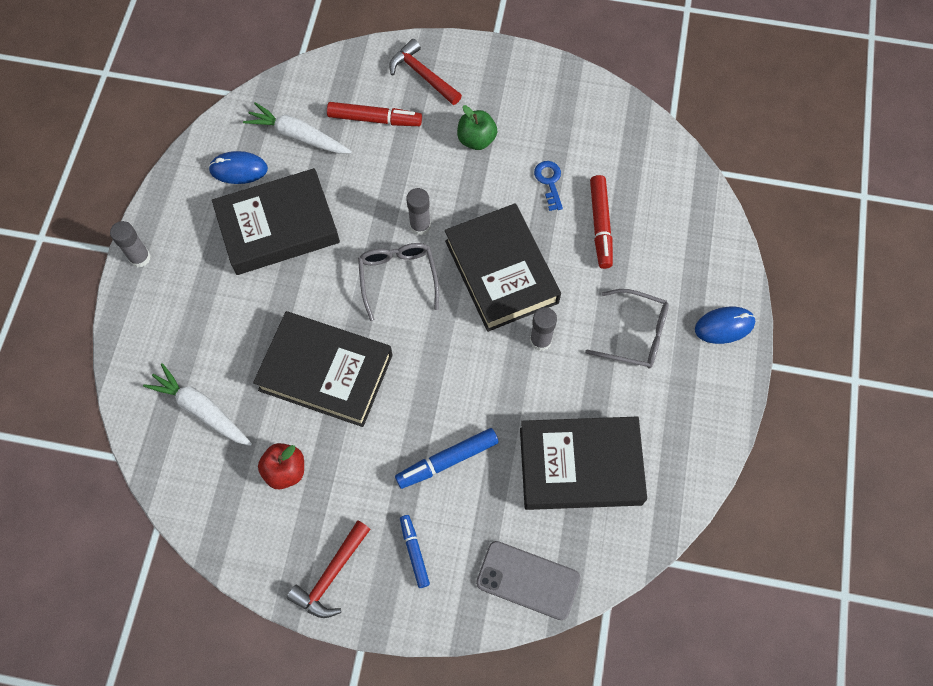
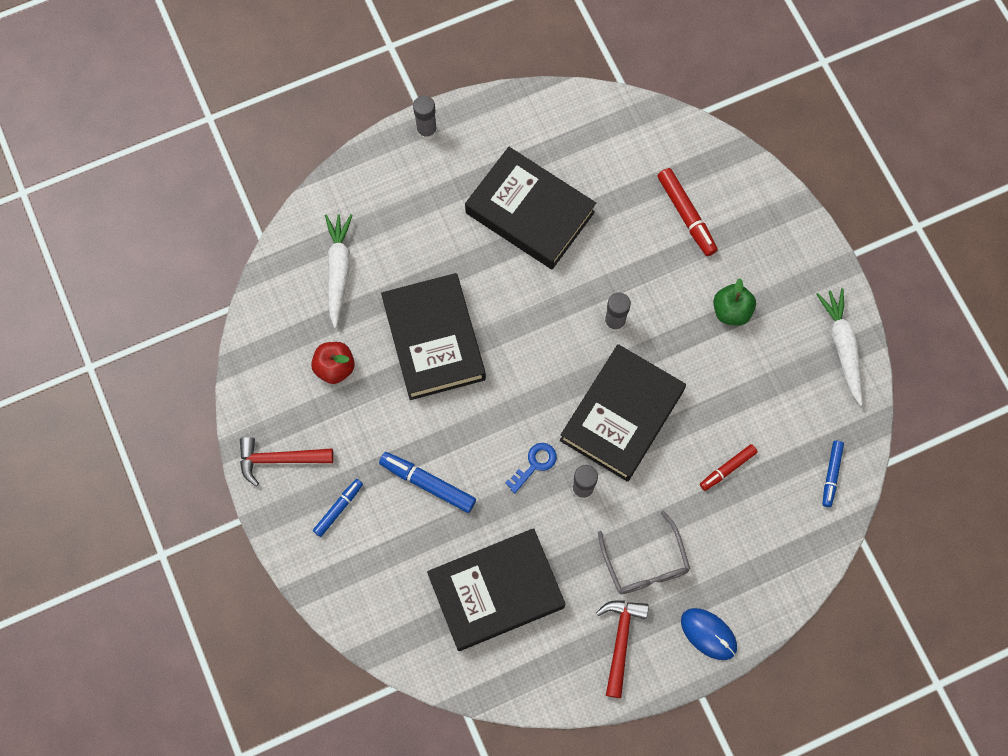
camera: 55 degrees right, 5 degrees up
blue mouse [208,151,268,184] -> none
white carrot [243,102,352,154] -> white carrot moved to [816,288,863,406]
grey glasses [358,243,439,321] -> none
red hammer [389,39,462,105] -> red hammer moved to [596,600,649,698]
grey phone [476,541,580,620] -> none
black book [520,416,647,510] -> black book turned 75 degrees counterclockwise [427,528,565,651]
blue key [534,161,563,211] -> blue key moved to [505,443,557,493]
red marker [590,175,613,269] -> red marker [700,444,758,491], size x0.65
none -> blue marker [822,441,844,507]

